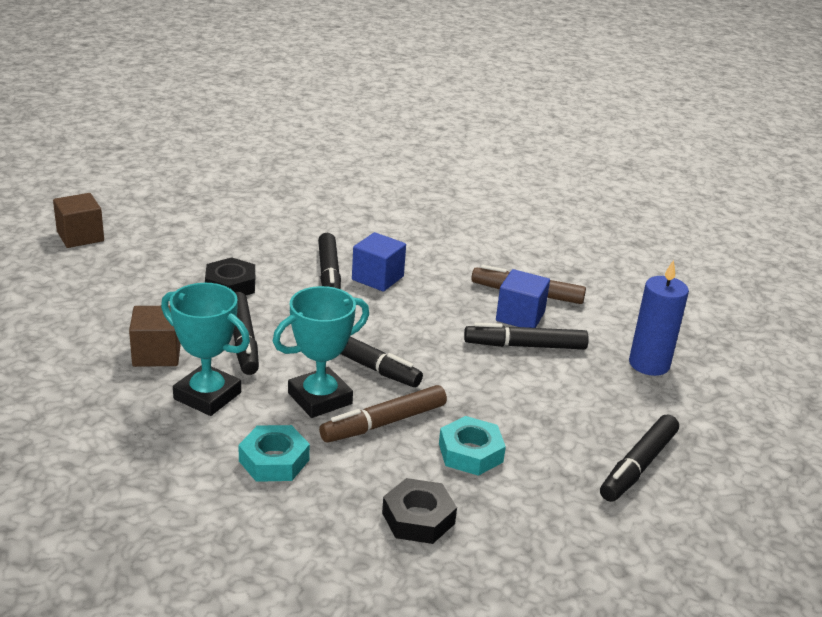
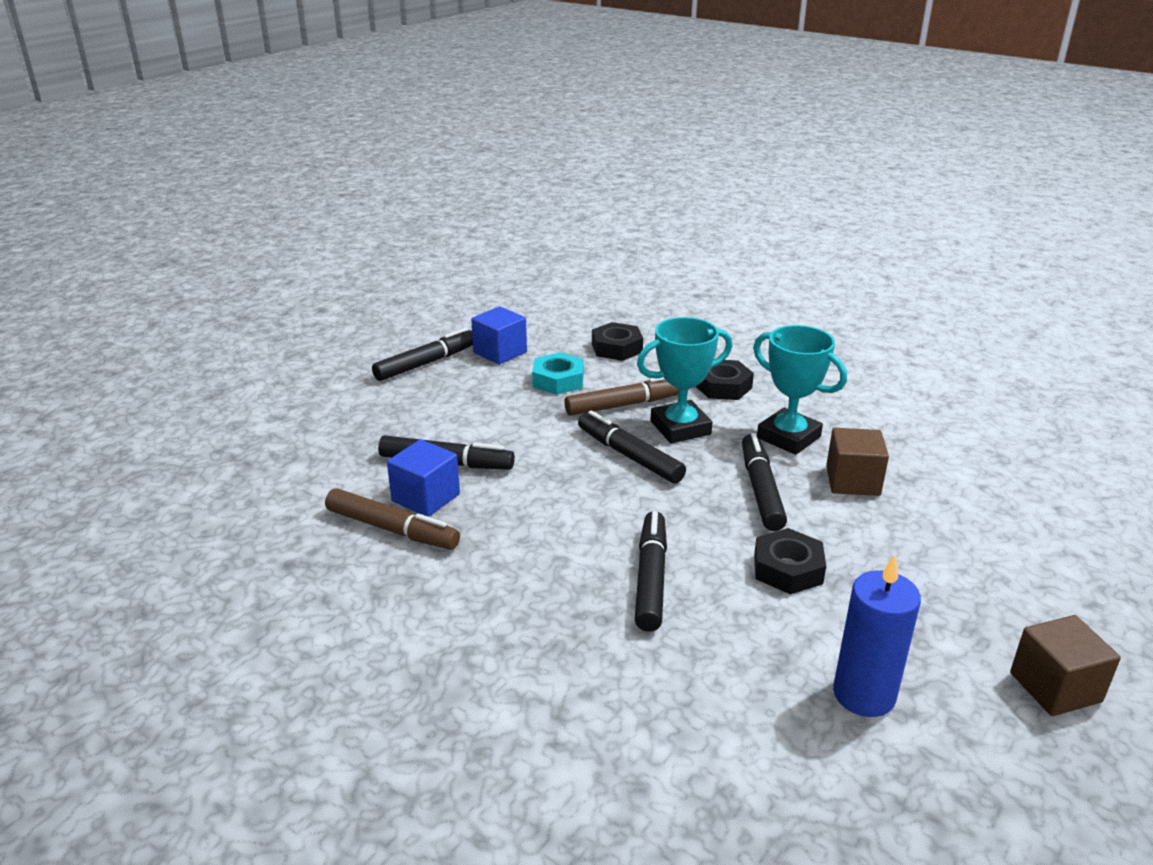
camera: 165 degrees left, 0 degrees up
turquoise nut [238,425,310,482] -> black nut [696,360,754,400]
blue cube [352,232,406,292] -> blue cube moved to [471,306,527,365]
blue candle [629,260,689,376] -> blue candle moved to [833,555,921,717]

